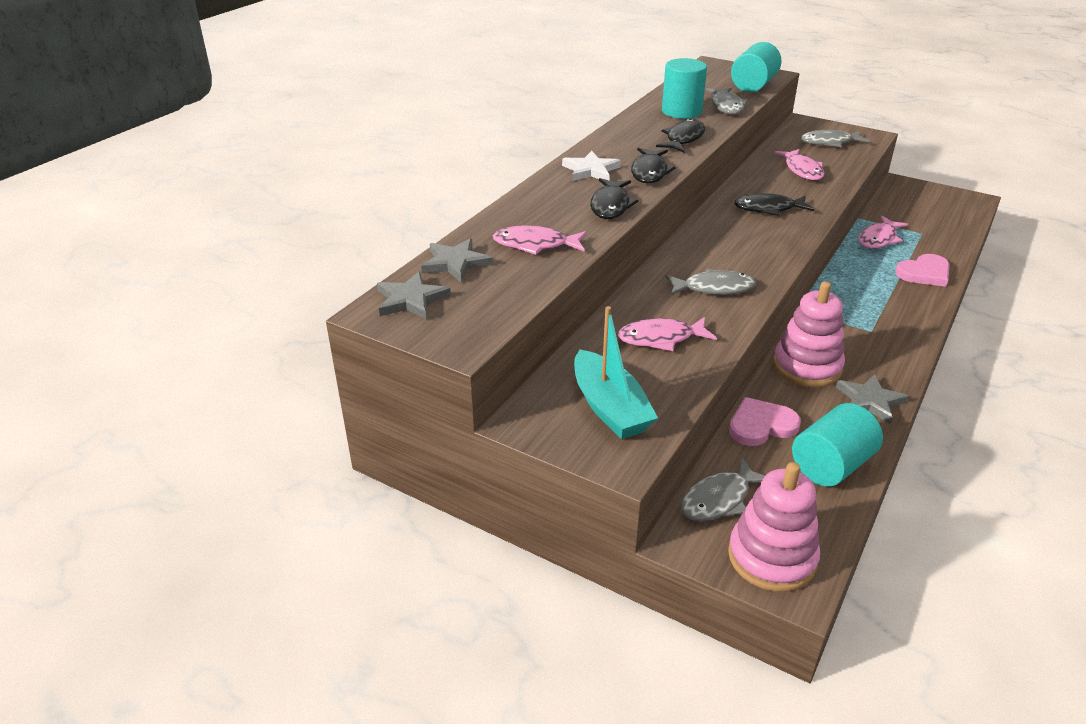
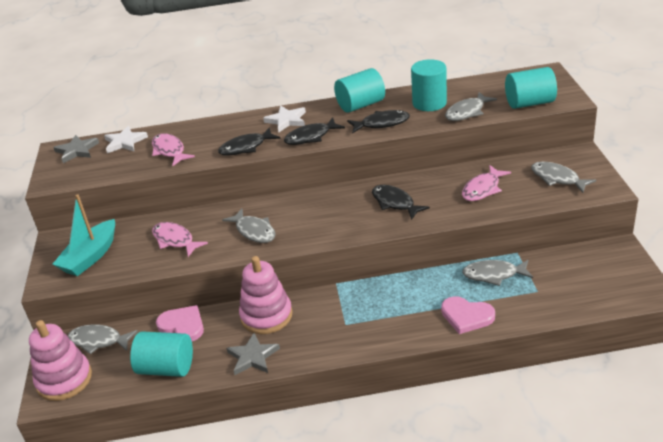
camera: 55 degrees right, 0 degrees up
grey star [421,239,493,282] -> white star [104,126,148,153]
pink fish [858,216,908,249] -> grey fish [462,260,533,286]
none -> turquoise cylinder [334,68,385,113]

